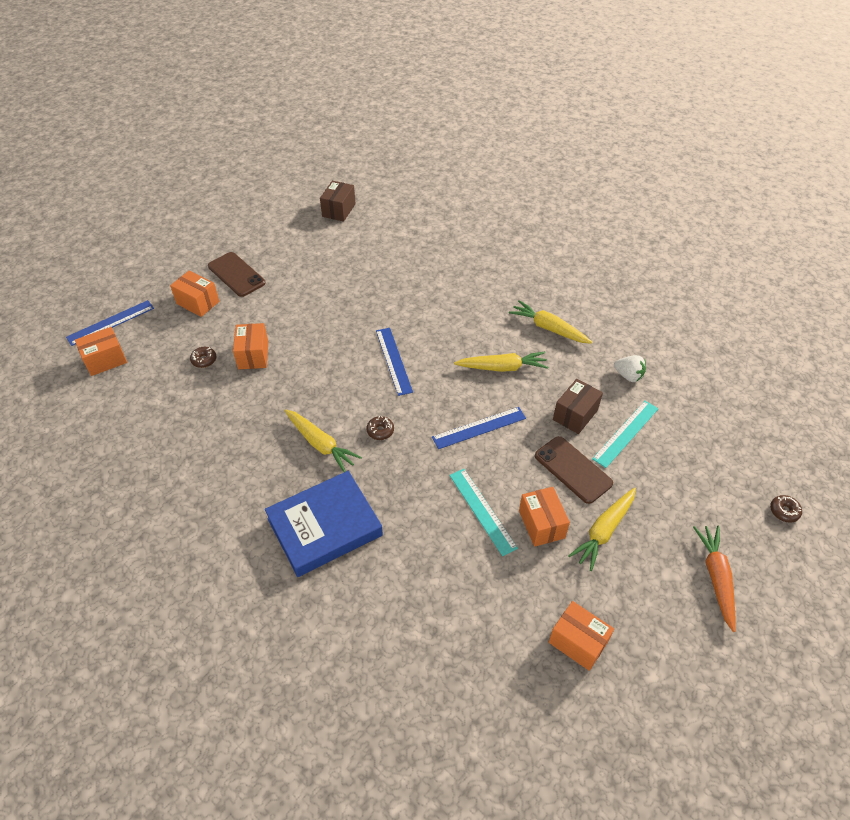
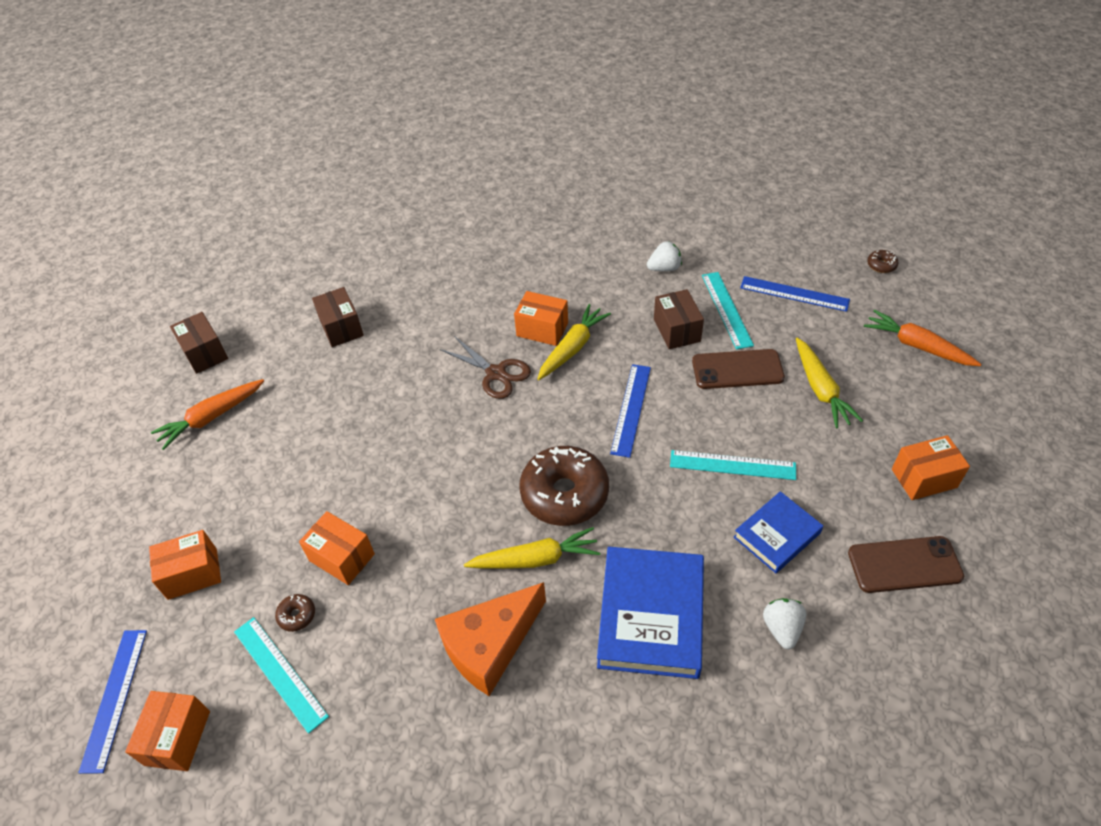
camera: 50 degrees left, 0 degrees up
brown phone [208,252,266,297] -> brown phone moved to [848,536,964,593]
brown donut [366,416,394,440] -> brown donut [519,446,609,526], size x2.48
blue ruler [376,328,413,396] -> blue ruler moved to [740,276,850,312]
yellow carrot [509,300,593,344] -> none
orange box [519,487,570,547] -> orange box moved to [514,291,568,346]
none -> orange carrot [151,379,264,450]
none -> turquoise ruler [234,617,329,734]
none -> brown box [312,287,364,347]
none -> orange cheese [435,582,546,696]
none -> brown scissors [440,336,531,399]
none -> blue book [734,491,823,573]
none -> white strawberry [763,598,806,649]

